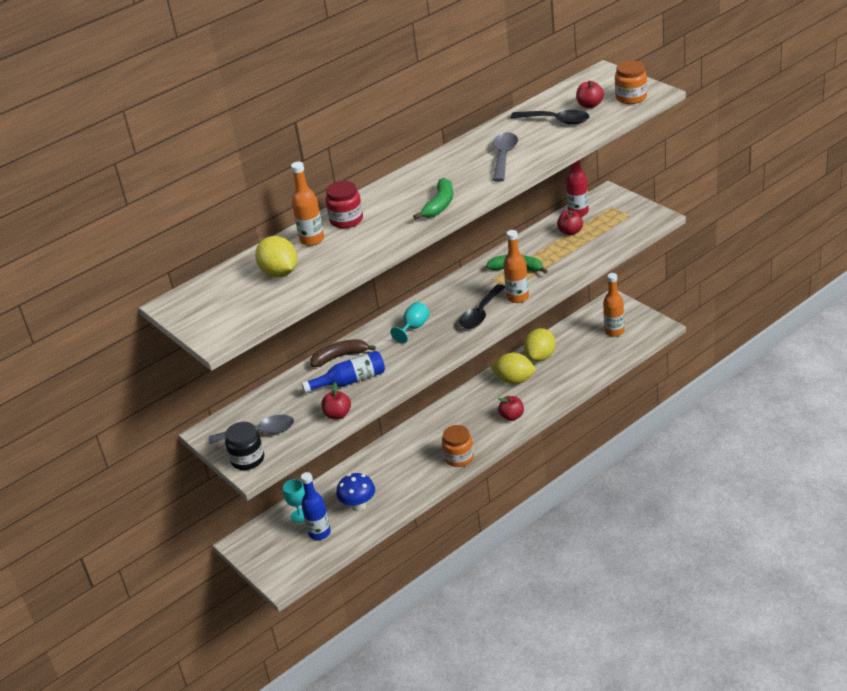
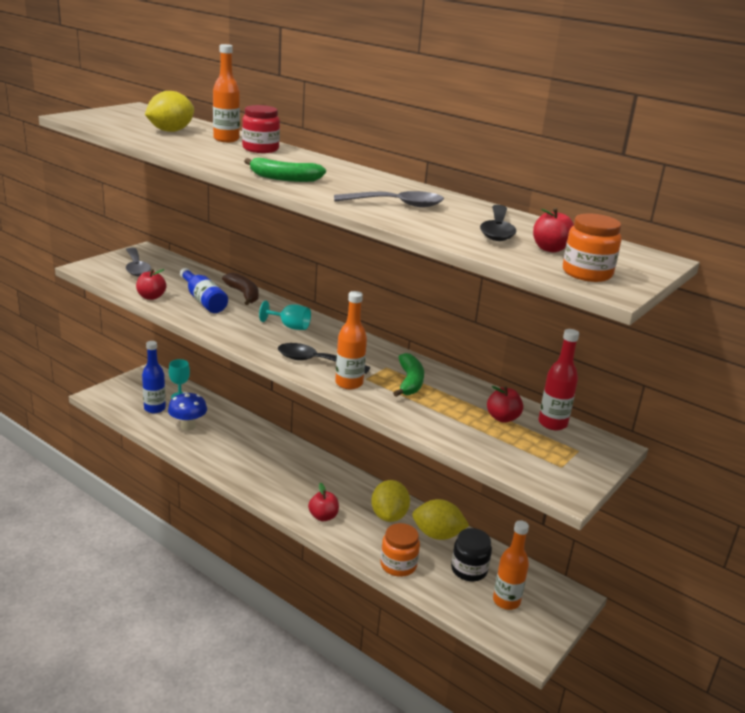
camera: 70 degrees right, 10 degrees down
black jar [225,422,264,470] -> black jar moved to [451,528,492,581]
orange jar [442,425,474,467] -> orange jar moved to [380,523,420,577]

